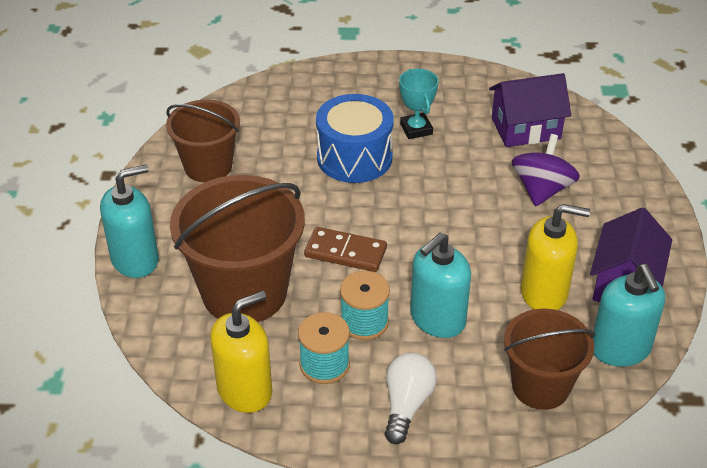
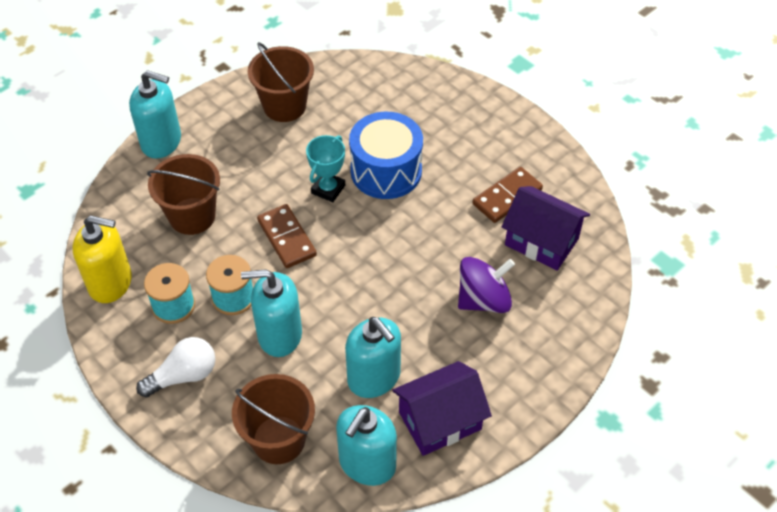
camera: 45 degrees right, 10 degrees up
brown bucket [170,175,305,322] -> brown bucket [147,154,220,235], size x0.63
turquoise trophy [399,69,438,139] -> turquoise trophy moved to [306,135,345,202]
yellow soap dispenser [521,204,590,310] -> turquoise soap dispenser [345,317,401,398]
none -> brown domino [472,167,543,223]

